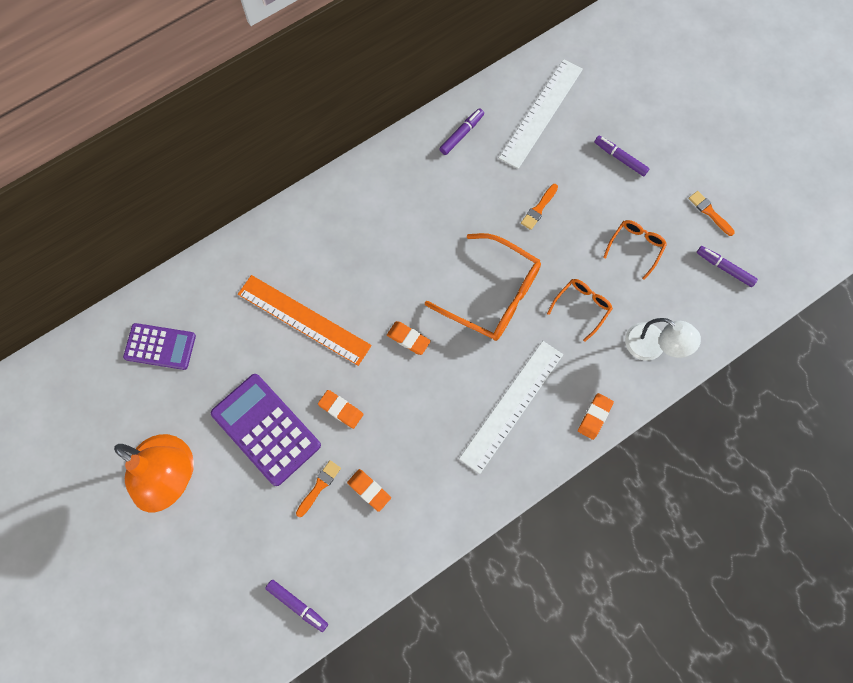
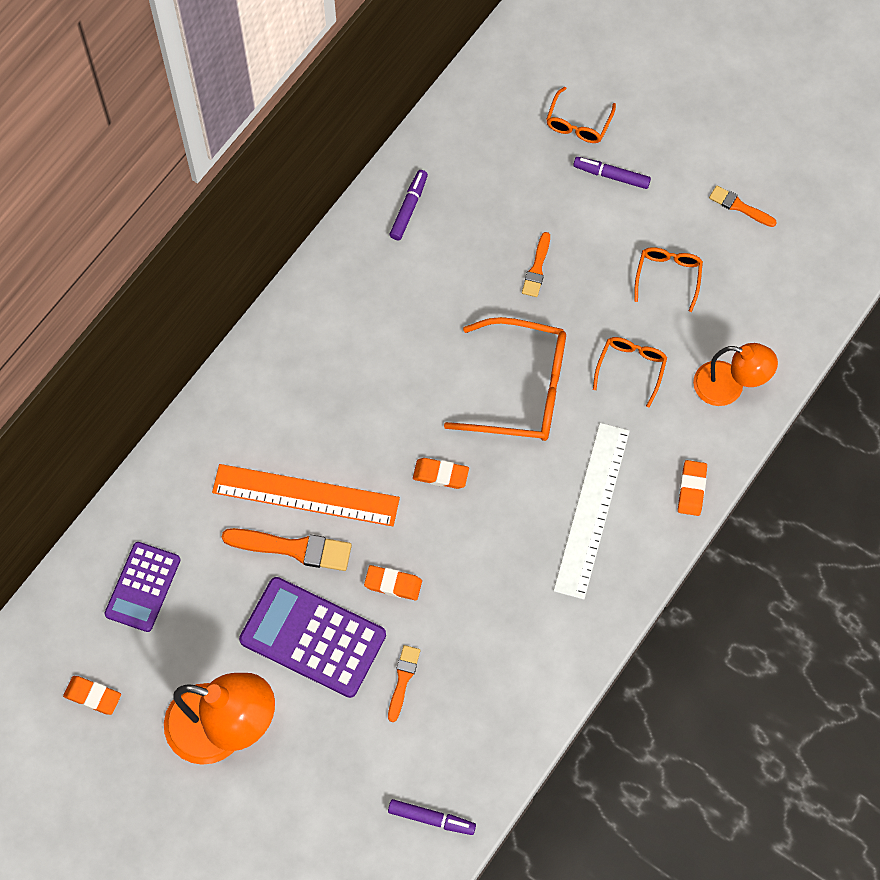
camera: 20 degrees left, 5 degrees down
purple calculator [123,323,196,370] -> purple calculator turned 120 degrees clockwise [104,542,180,632]
orange eraser [347,469,391,512] -> orange eraser moved to [63,676,121,715]
white ruler [499,59,583,169] -> none
white lamp [625,318,701,361] -> orange lamp [693,343,778,406]
purple marker [697,246,758,287] -> none
none -> orange brush [222,528,352,571]
none -> orange glasses [546,87,616,143]

